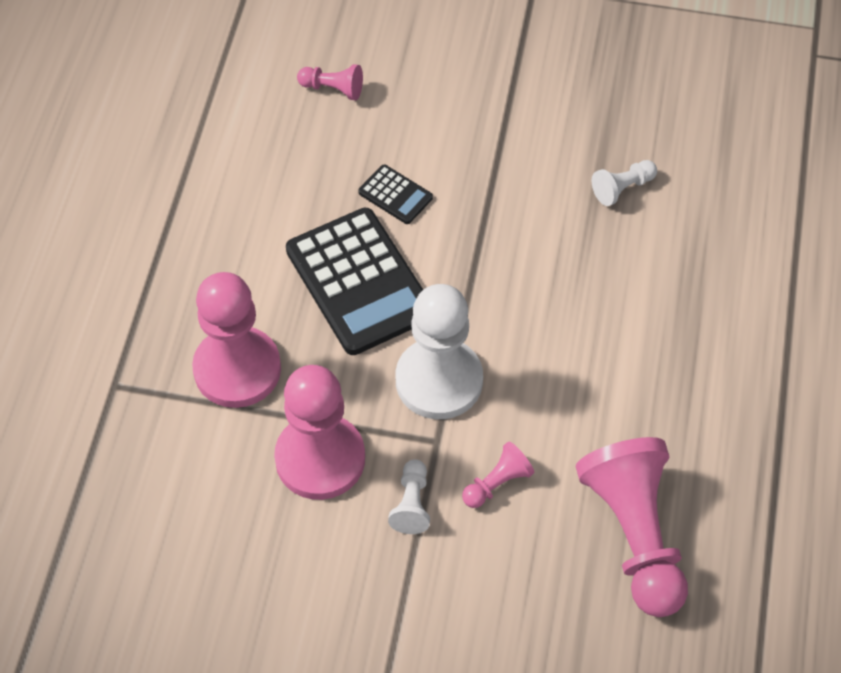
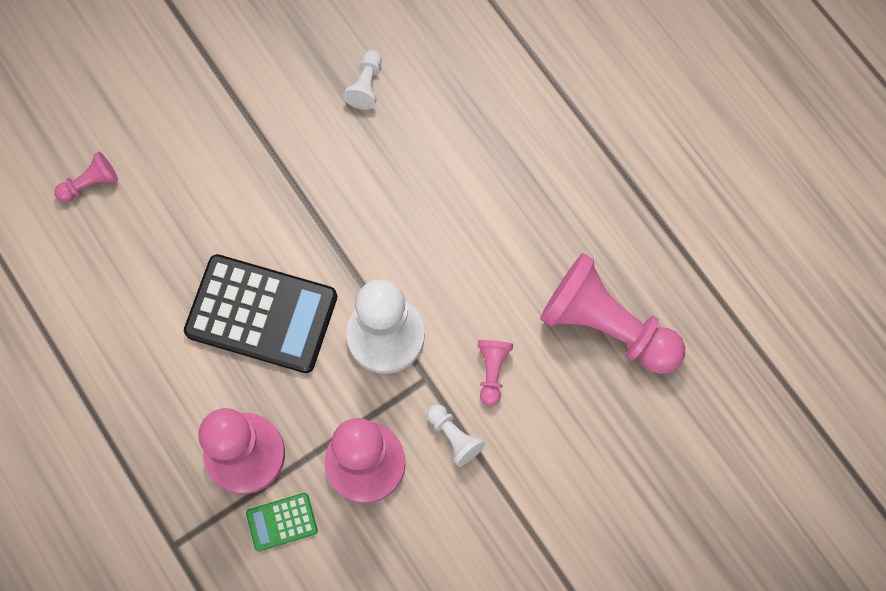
camera: 45 degrees left, 15 degrees up
black calculator [358,165,433,224] -> none
none -> green calculator [246,493,318,552]

